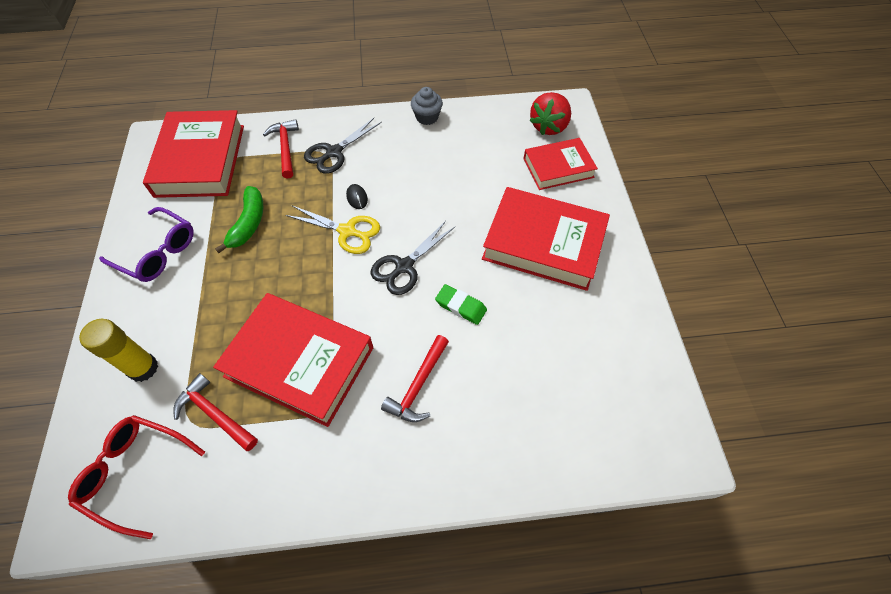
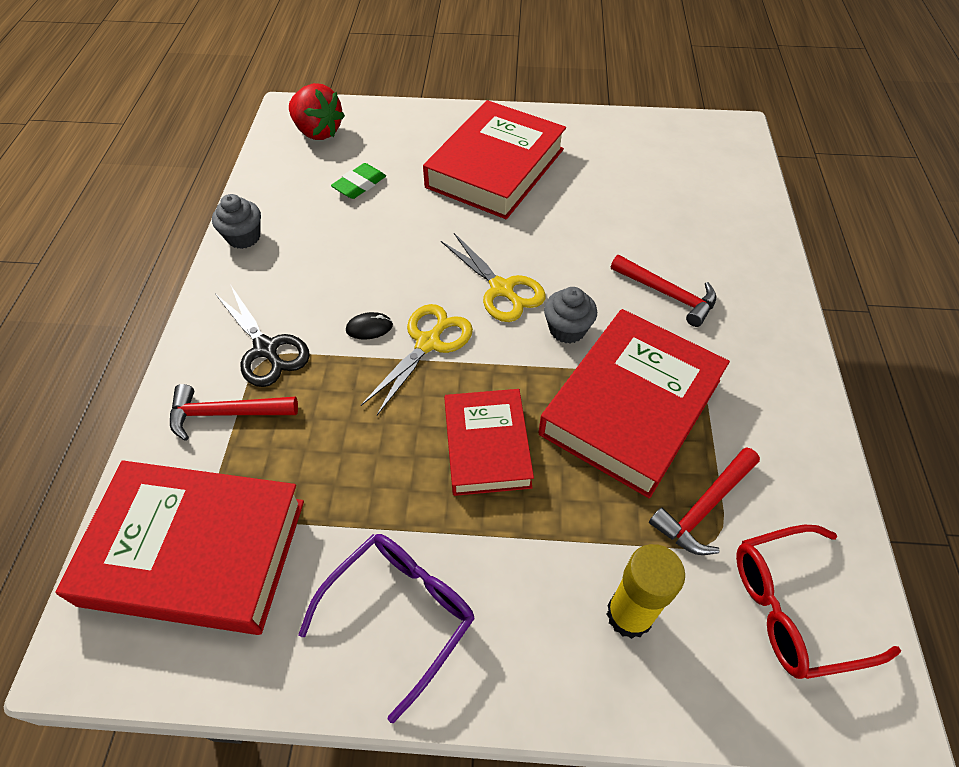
camera: 80 degrees left, 5 degrees down
red glasses [68,415,205,539] -> red glasses turned 45 degrees clockwise [736,525,901,679]
green banana [215,186,263,253] -> none
black scissors [371,221,455,295] -> yellow scissors [441,233,546,322]
green eraser [435,284,487,325] -> green eraser moved to [331,163,386,199]
red book [523,138,598,190] -> red book moved to [444,389,534,496]
none -> grey cupcake [544,287,597,343]

